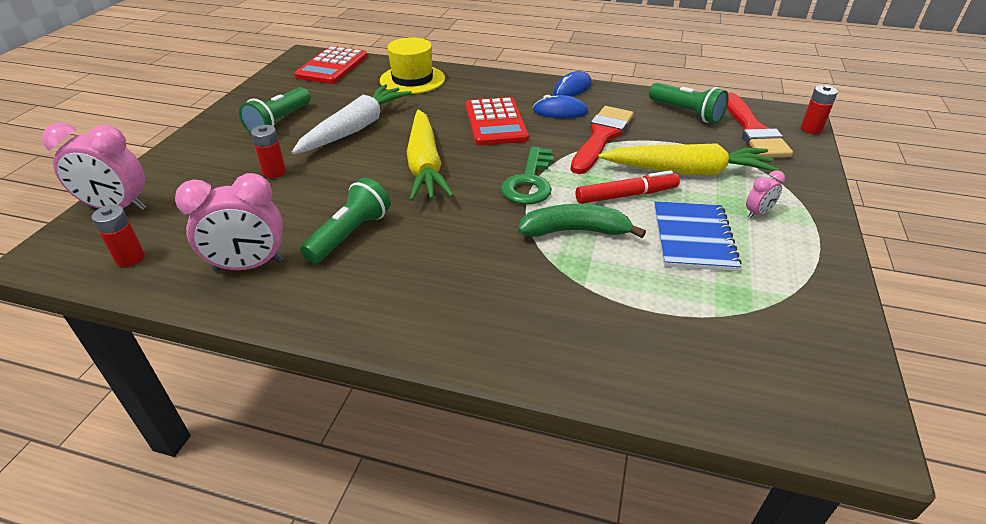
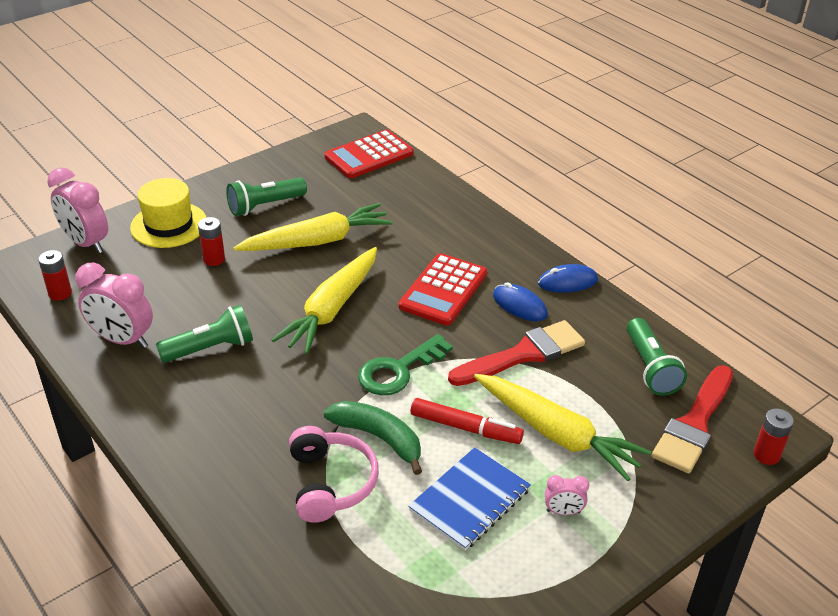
camera: 35 degrees right, 0 degrees up
white carrot [292,84,412,154] -> yellow carrot [233,203,393,251]
yellow hat [380,37,445,94] -> yellow hat moved to [130,178,207,248]
none -> pink headphones [289,426,379,523]

